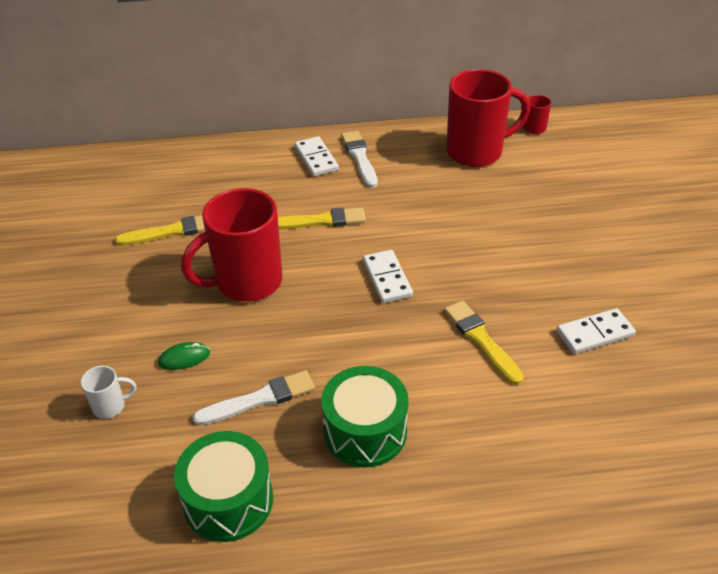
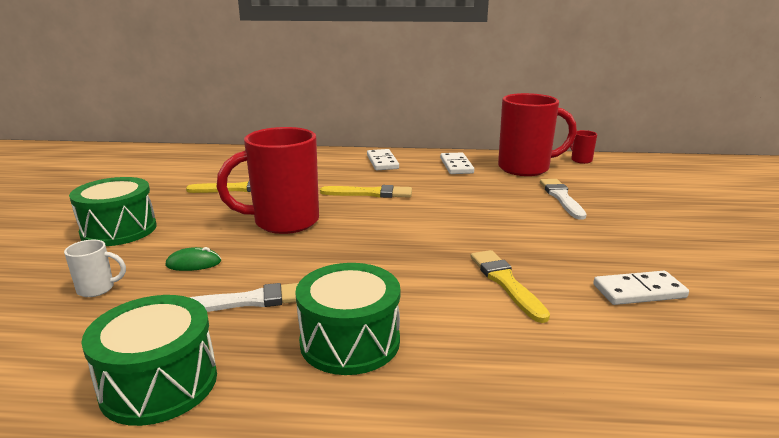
camera: 10 degrees right, 20 degrees down
white brush [341,131,378,188] -> white brush moved to [540,179,587,220]
white domino [363,250,413,303] -> white domino moved to [440,152,474,174]
none -> green drum [69,177,157,246]

